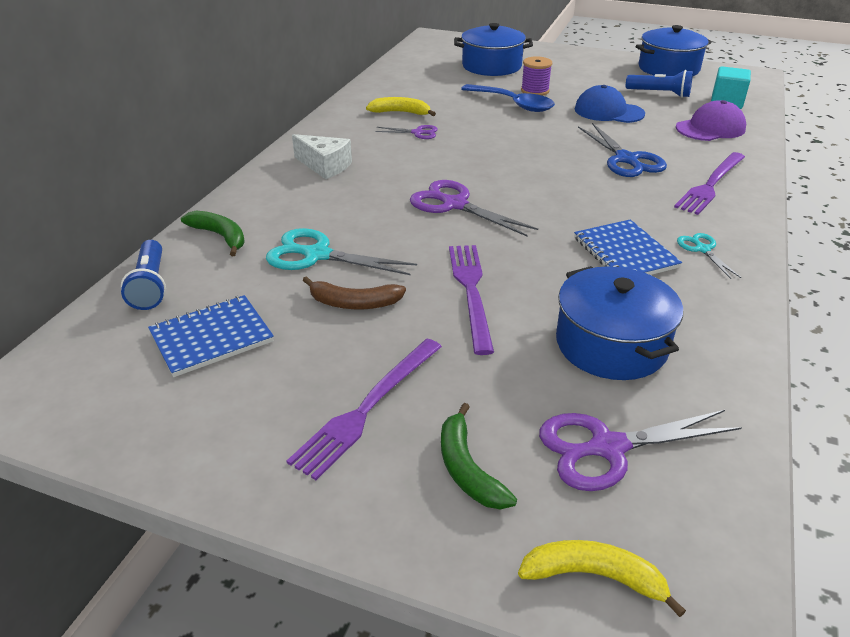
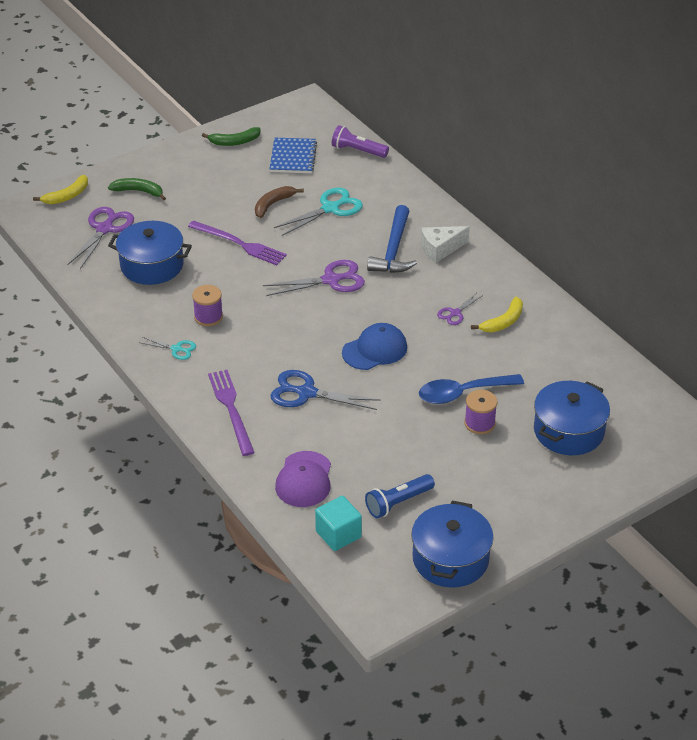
camera: 125 degrees right, 5 degrees up
blue flashlight [121,240,166,310] -> purple flashlight [332,125,389,158]
green banana [181,211,245,256] -> green banana moved to [202,127,261,146]
purple fork [287,339,442,480] -> none
blue notebook [574,219,682,275] -> purple spool [192,285,223,326]
blue cap [575,85,645,123] -> blue cap moved to [342,323,407,370]
none -> blue hammer [367,205,417,273]

